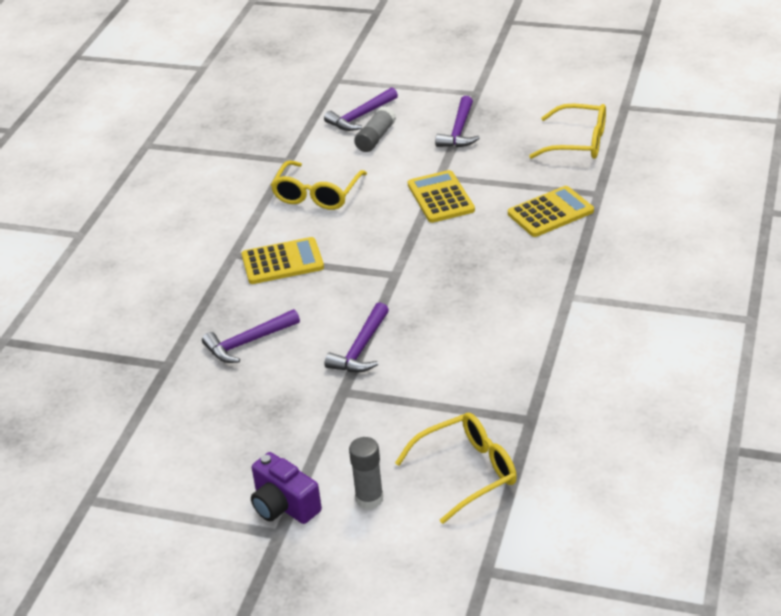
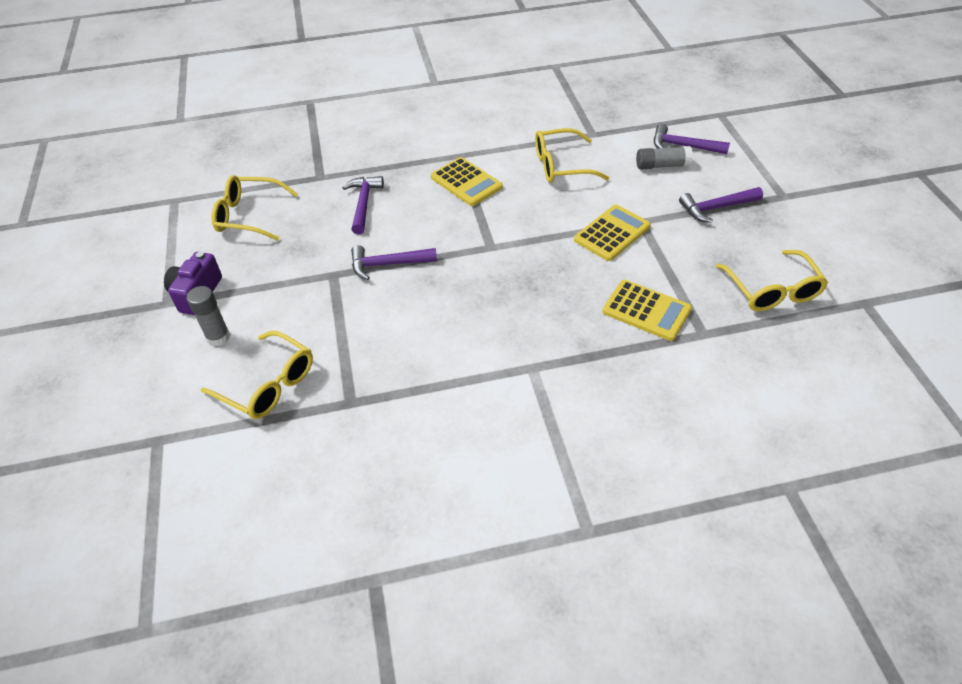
camera: 60 degrees right, 10 degrees up
purple hammer [202,309,300,363] -> purple hammer turned 60 degrees clockwise [342,176,384,234]
none -> yellow glasses [211,175,298,241]

